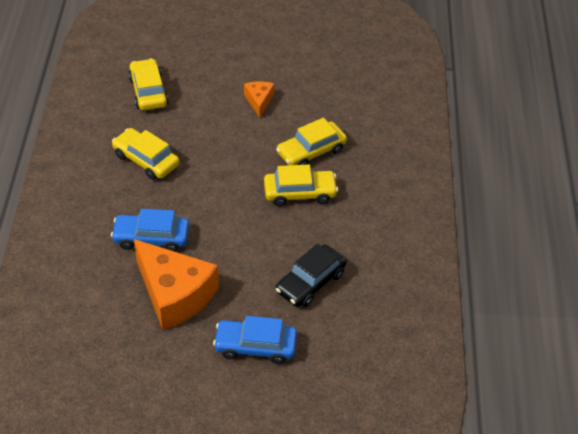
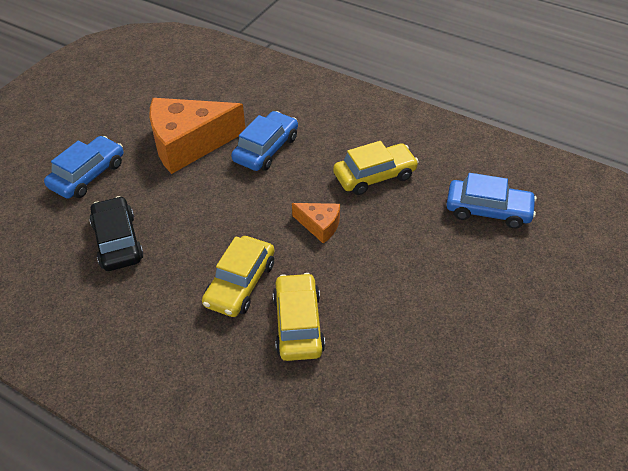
camera: 120 degrees right, 0 degrees up
yellow car [128,58,169,110] -> blue car [446,173,537,229]
orange cheese [244,81,274,118] -> orange cheese moved to [292,203,340,243]

